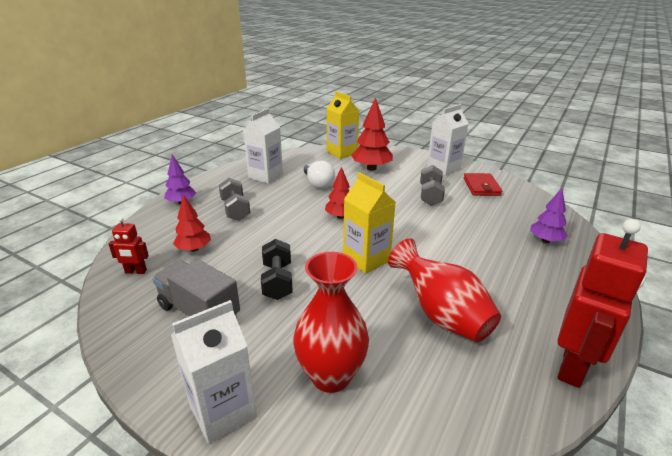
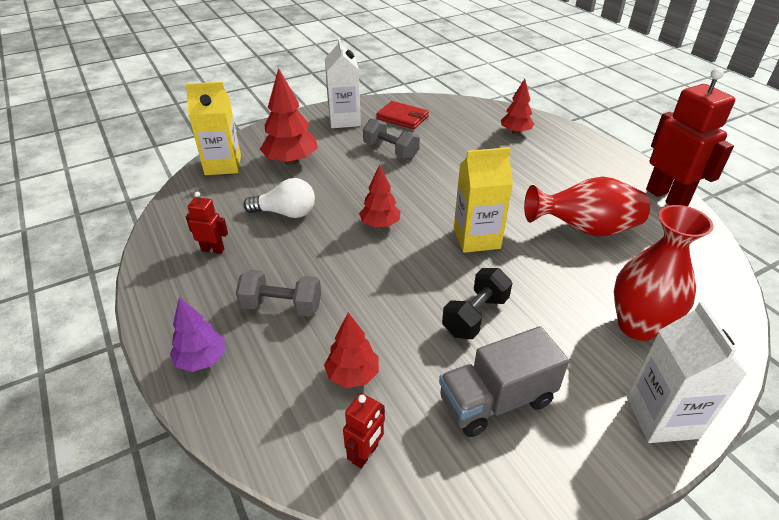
camera: 60 degrees left, 10 degrees up
white carton [243,108,283,184] -> red robot [186,191,228,254]
black dumbbell [261,239,293,300] -> black dumbbell turned 75 degrees counterclockwise [442,268,512,339]
purple tree [530,188,568,243] -> red tree [501,79,534,134]

